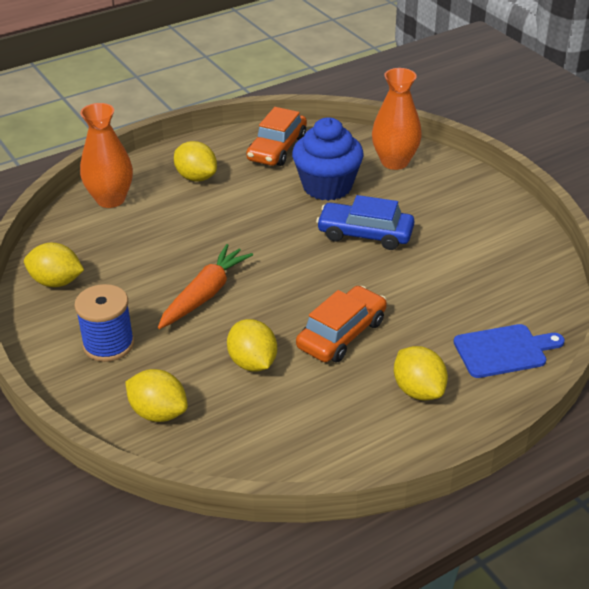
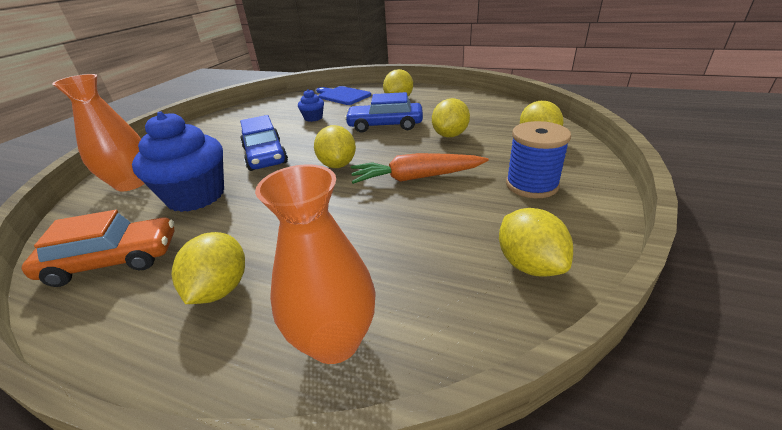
camera: 125 degrees left, 5 degrees down
orange car [296,286,387,362] -> blue car [345,92,423,133]
none -> blue cupcake [298,89,324,122]
none -> yellow lemon [314,125,356,168]

